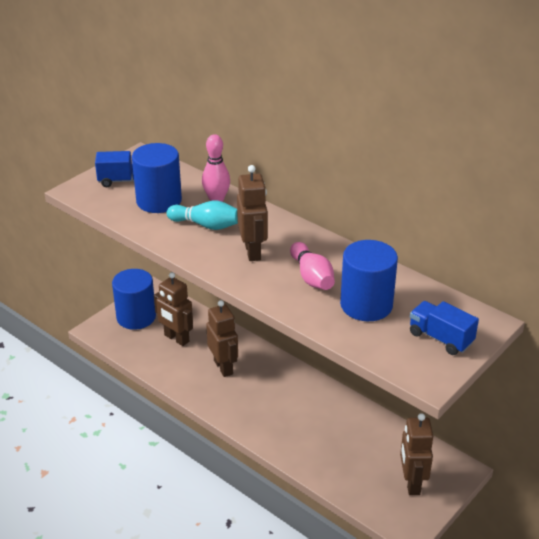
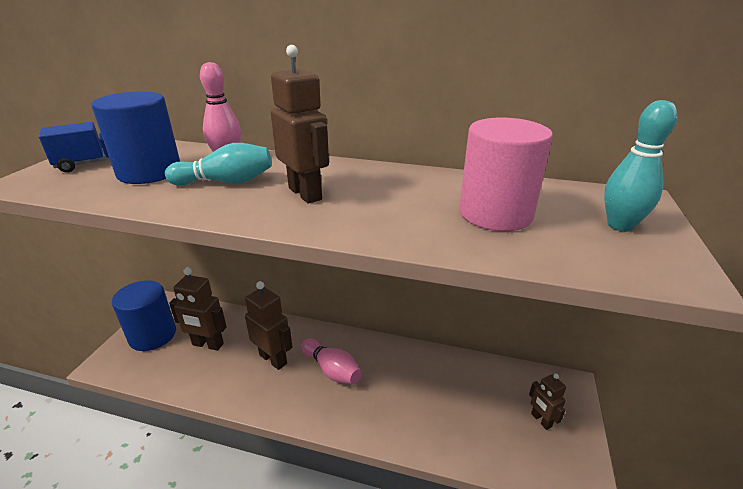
camera: 25 degrees left, 5 degrees down
pink bowling pin [290,242,335,290] -> pink bowling pin moved to [301,339,362,384]
blue cylinder [340,240,398,321] -> pink cylinder [459,117,553,231]
brown robot [400,413,433,495] -> brown robot [529,374,566,430], size x0.60
blue truck [410,301,479,355] -> turquoise bowling pin [604,100,678,232]

